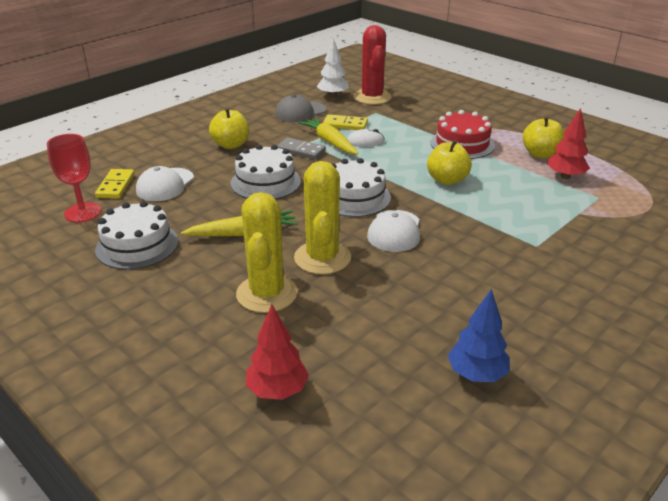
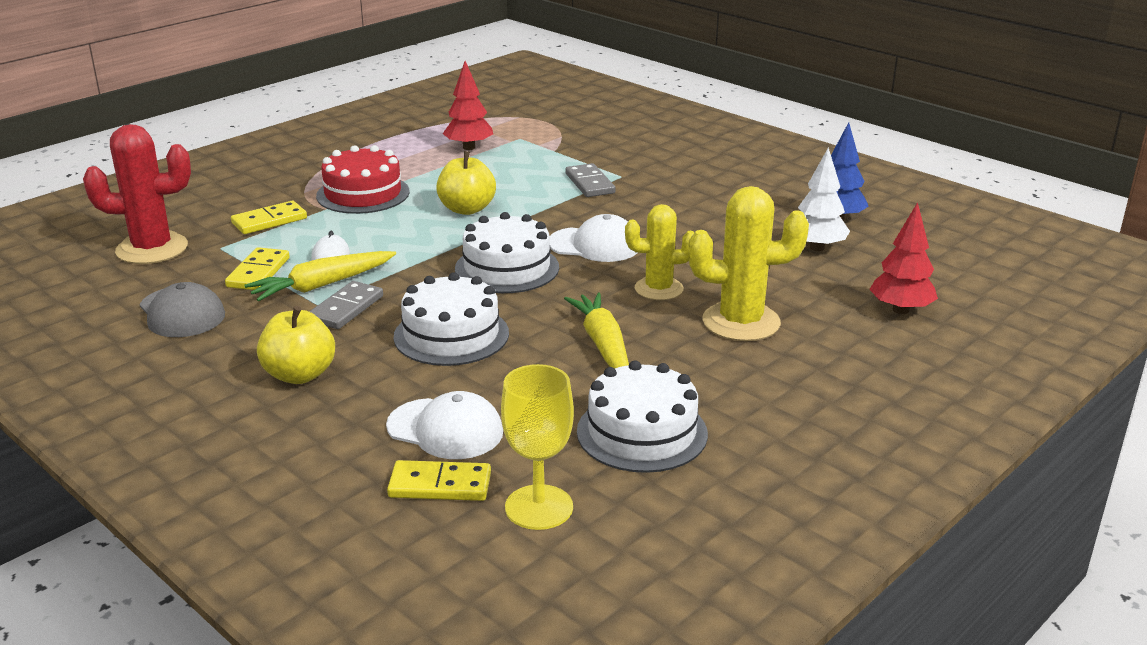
camera: 90 degrees left, 5 degrees down
red goblet [47,134,102,223] -> yellow goblet [501,364,574,530]
yellow cactus [294,161,351,274] -> yellow cactus [625,204,694,300], size x0.66
white tree [316,38,350,98] -> white tree moved to [798,147,850,251]
yellow apple [523,116,565,159] -> none
none -> yellow domino [231,201,307,234]
none -> grey domino [565,163,616,197]

